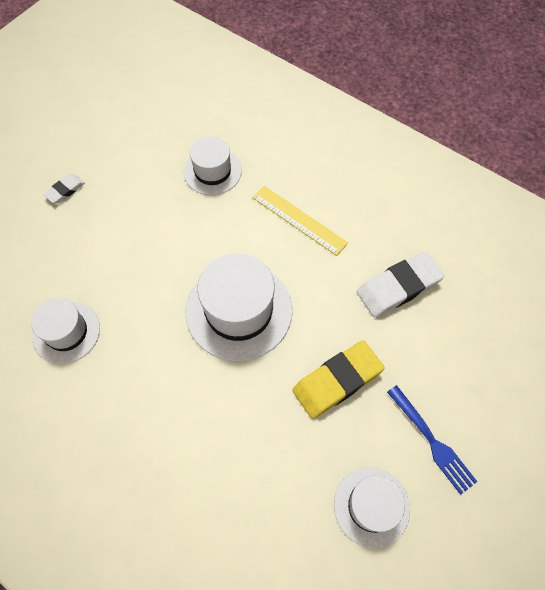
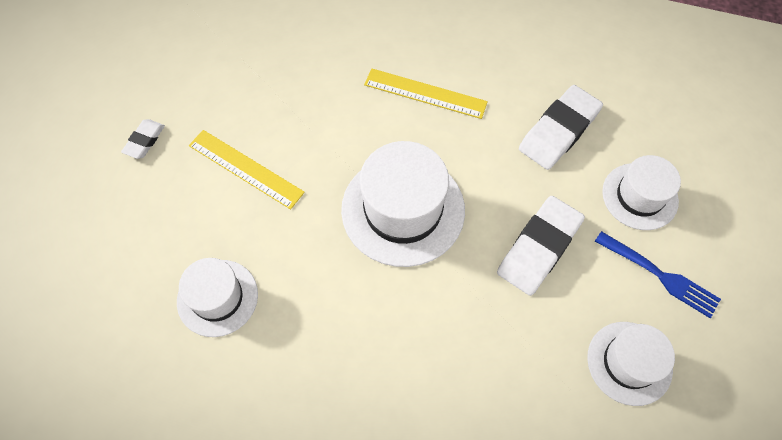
camera: 20 degrees left, 0 degrees up
white hat [184,136,242,195] -> white hat moved to [602,155,681,230]
yellow eraser [292,340,385,419] -> white eraser [497,196,585,296]
none -> yellow ruler [189,130,305,209]

